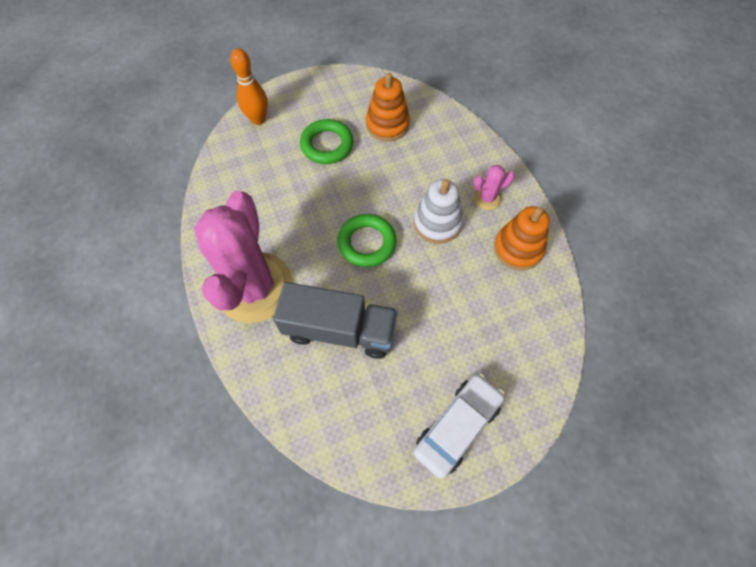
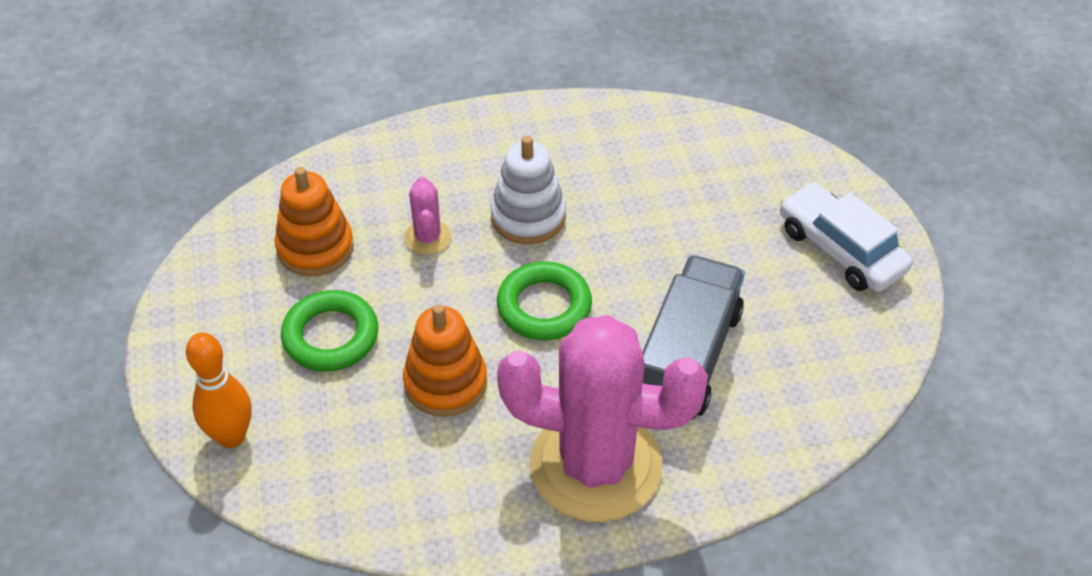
camera: 80 degrees left, 15 degrees down
pink cactus [473,165,515,210] -> pink cactus moved to [404,177,451,255]
orange stacking toy [494,206,550,270] -> orange stacking toy moved to [403,304,487,417]

